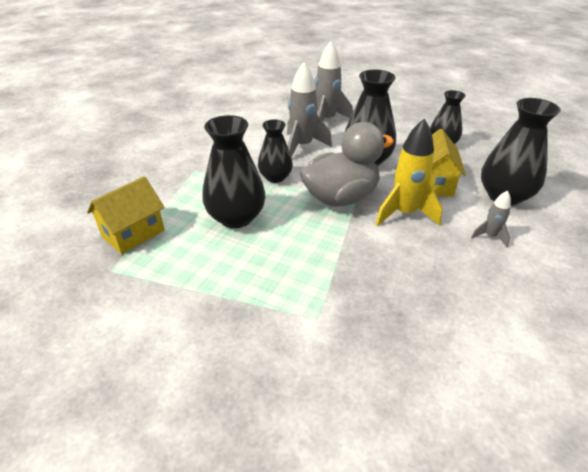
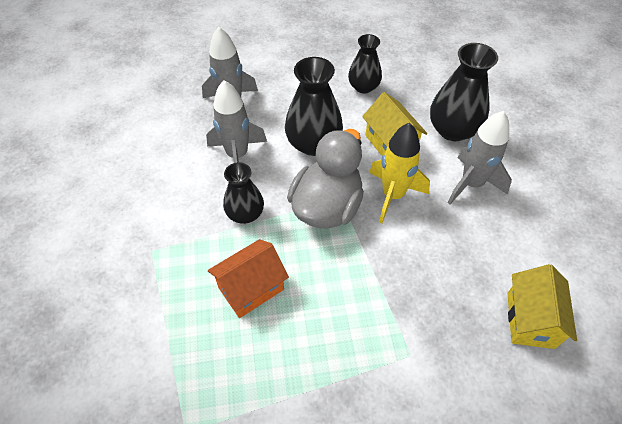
camera: 35 degrees left, 15 degrees up
yellow house [87,176,165,254] -> yellow house moved to [507,264,577,349]
black vase [202,115,265,228] -> orange house [208,239,289,318]
grey rocket [471,190,511,247] -> grey rocket [448,111,512,204], size x1.94

